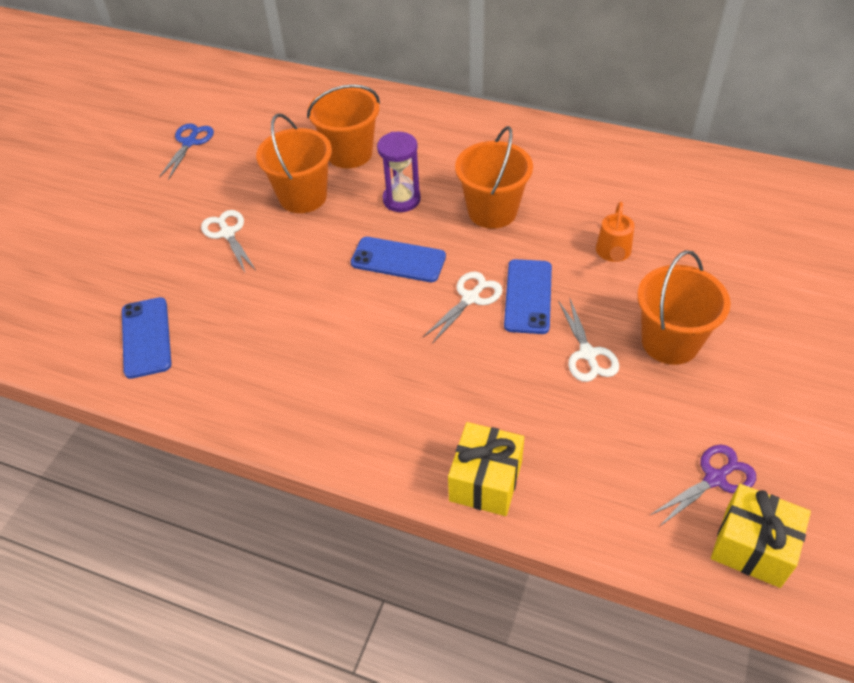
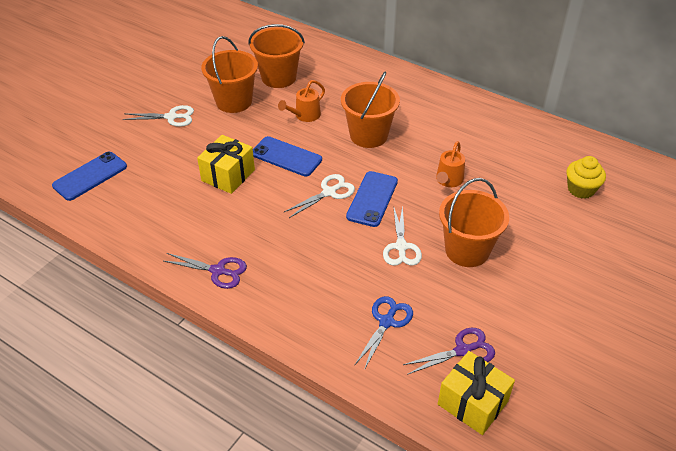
camera: 10 degrees right, 5 degrees down
blue phone [122,297,171,379] -> blue phone turned 45 degrees clockwise [52,152,127,201]
blue scissors [159,123,214,180] -> blue scissors moved to [354,296,413,370]
white scissors [201,210,256,272] -> white scissors turned 105 degrees clockwise [123,105,194,127]
purple hourglass [377,132,421,212] -> orange watering can [278,80,325,122]
yellow gift [448,422,524,516] -> yellow gift moved to [197,135,255,194]
none -> purple scissors [164,253,247,289]
none -> yellow cupcake [567,156,606,199]

